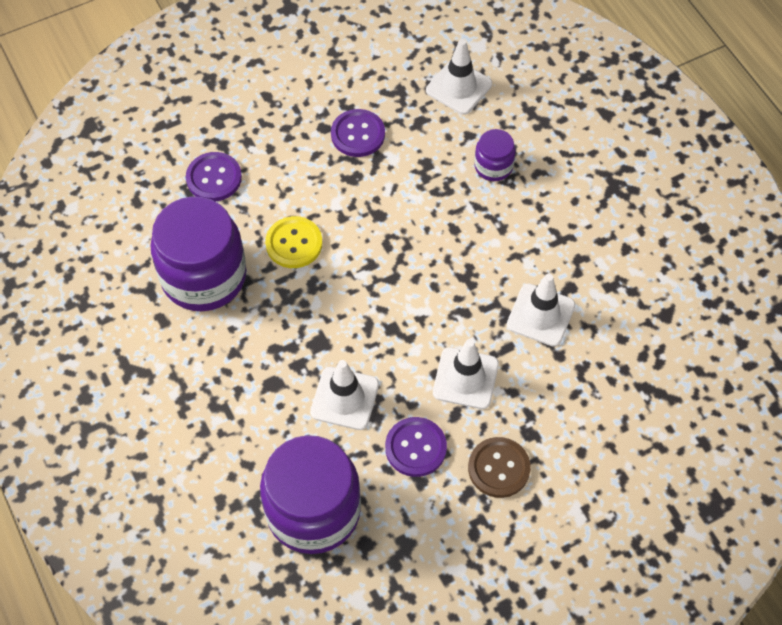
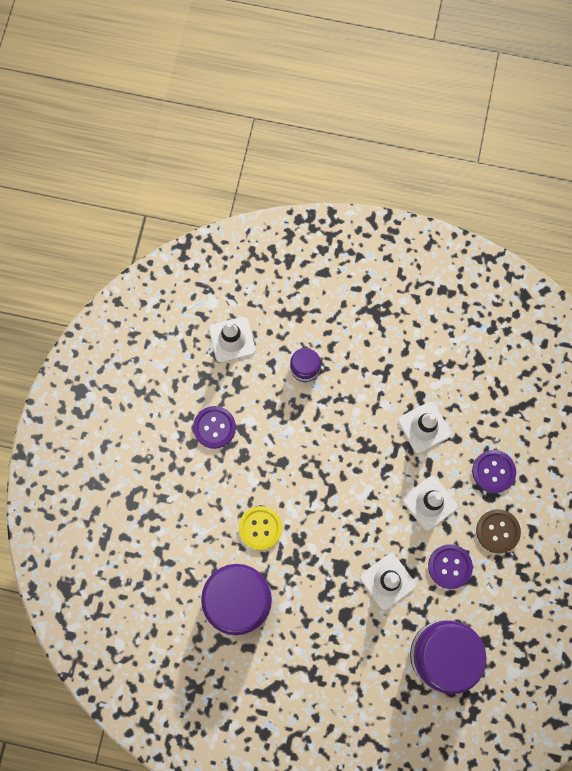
camera: 50 degrees left, 15 degrees up
purple button [186,152,242,202] -> purple button moved to [472,450,516,493]

